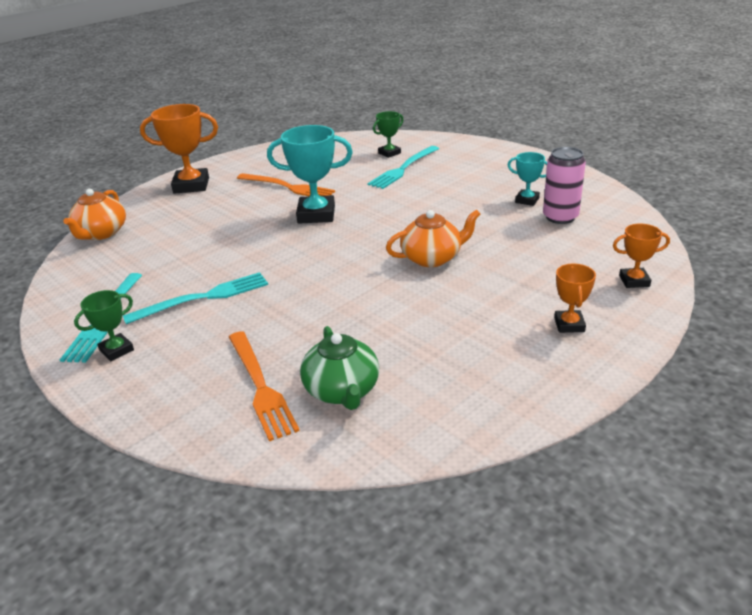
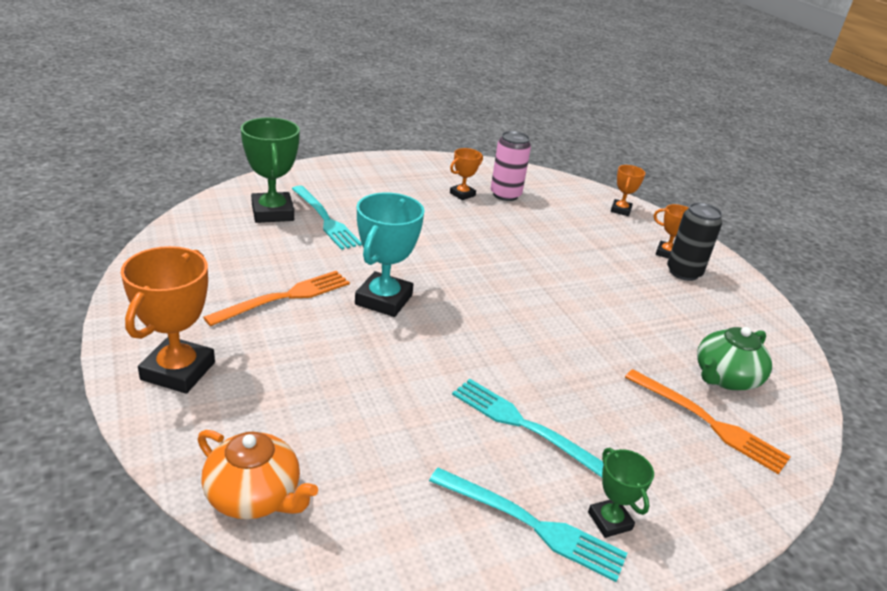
camera: 75 degrees left, 0 degrees up
turquoise fork [123,272,268,324] -> turquoise fork turned 45 degrees counterclockwise [452,379,604,477]
orange fork [229,331,300,441] -> orange fork turned 45 degrees clockwise [625,369,791,474]
green teapot [300,326,379,410] -> green teapot turned 135 degrees clockwise [697,327,772,390]
green trophy [373,111,403,158] -> green trophy [241,117,300,223], size x1.83
orange teapot [386,210,481,267] -> none
turquoise trophy [508,152,547,206] -> orange trophy [450,148,483,200]
none -> black can [667,203,722,281]

